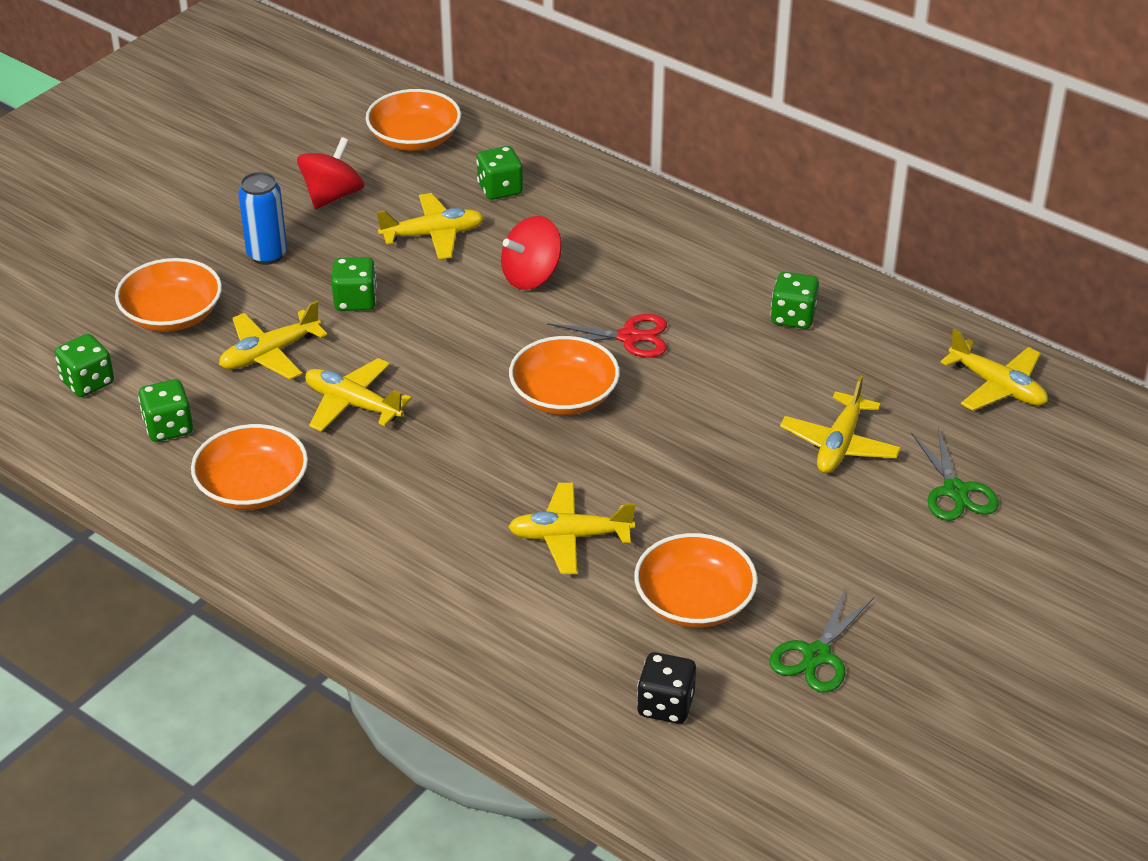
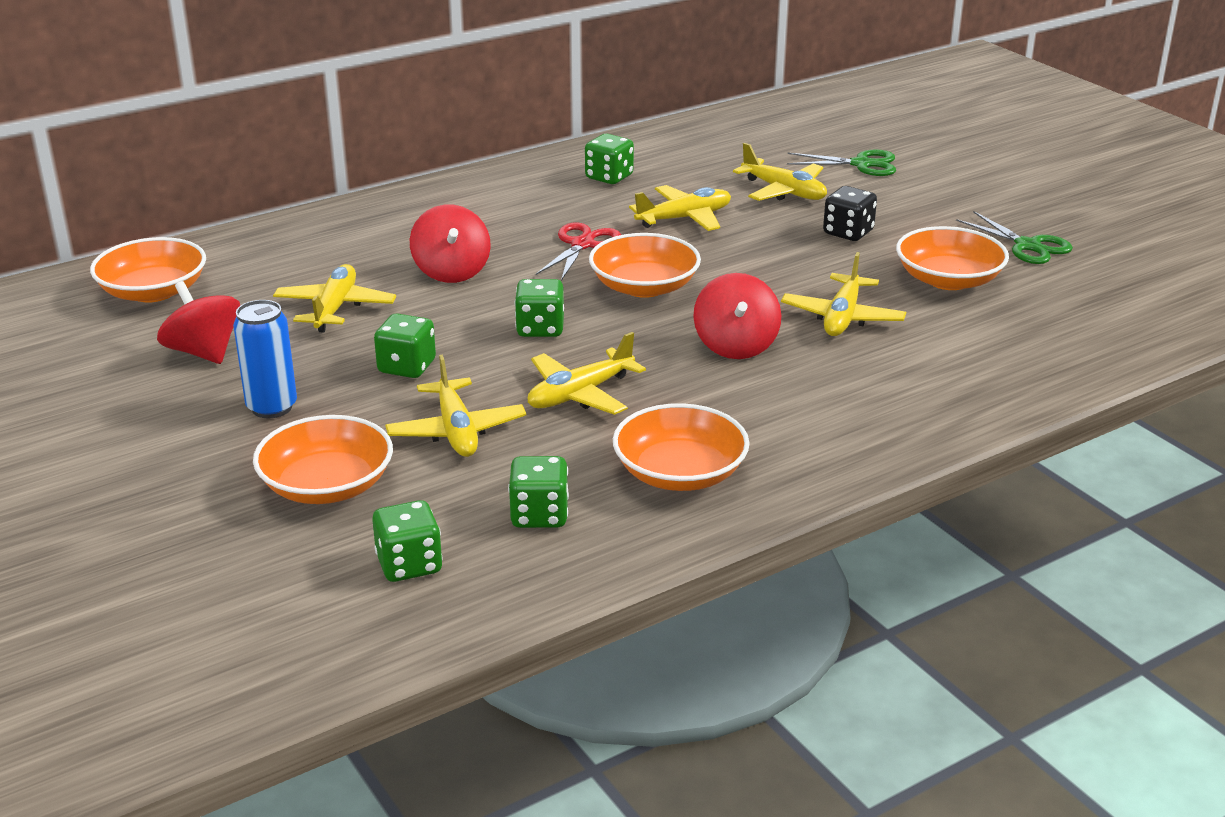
camera: 70 degrees left, 10 degrees down
green dice [476,146,523,200] -> green dice moved to [515,279,564,337]
black dice [637,652,696,724] -> black dice moved to [823,186,877,241]
yellow plane [940,329,1048,411] -> yellow plane moved to [629,185,731,231]
none -> red spinning top [693,273,781,359]

